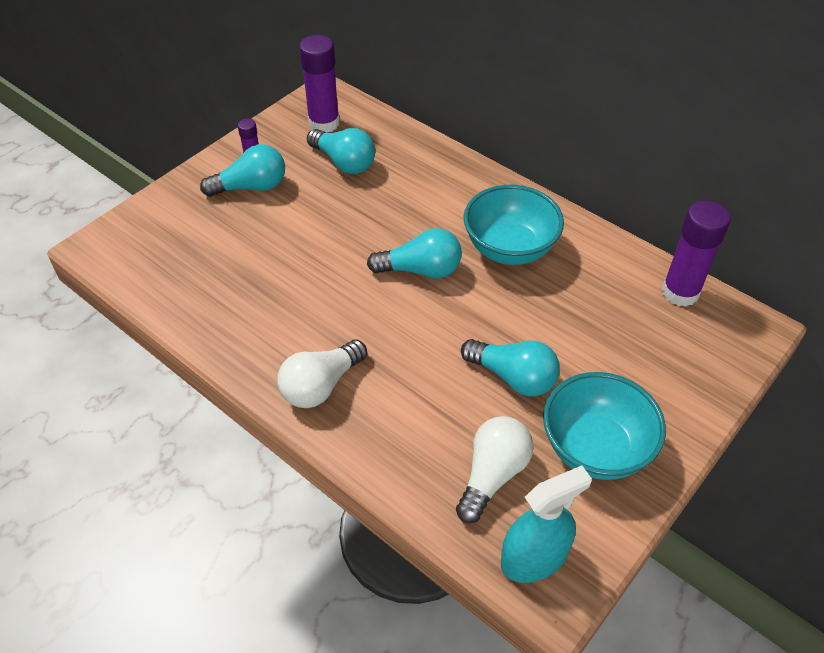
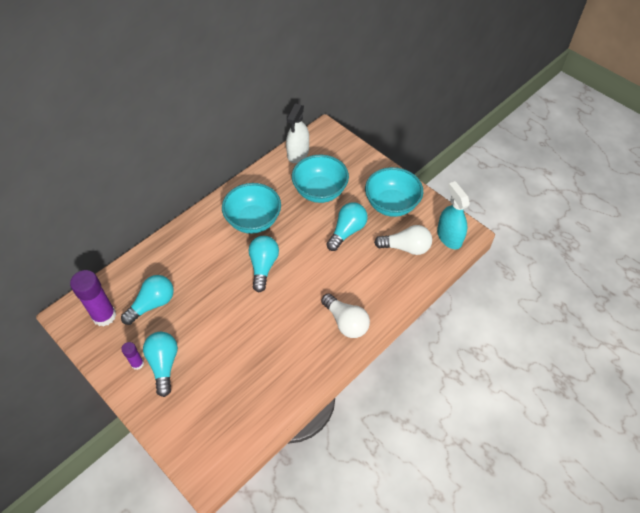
camera: 85 degrees left, 5 degrees up
white light bulb [456,416,534,523] -> white light bulb turned 150 degrees clockwise [374,225,432,255]
purple glue stick [662,201,730,307] -> white spray bottle [286,103,309,163]
none -> turquoise bowl [292,155,349,203]

